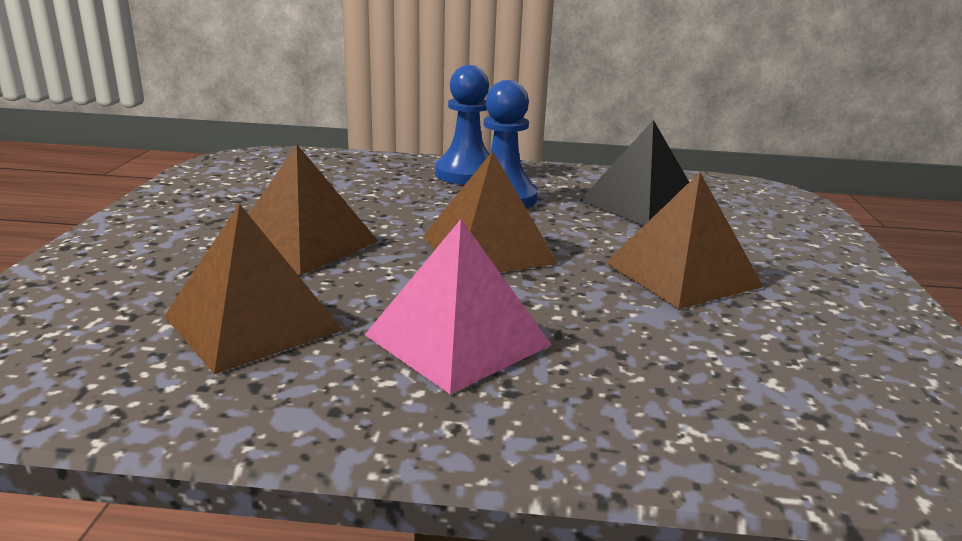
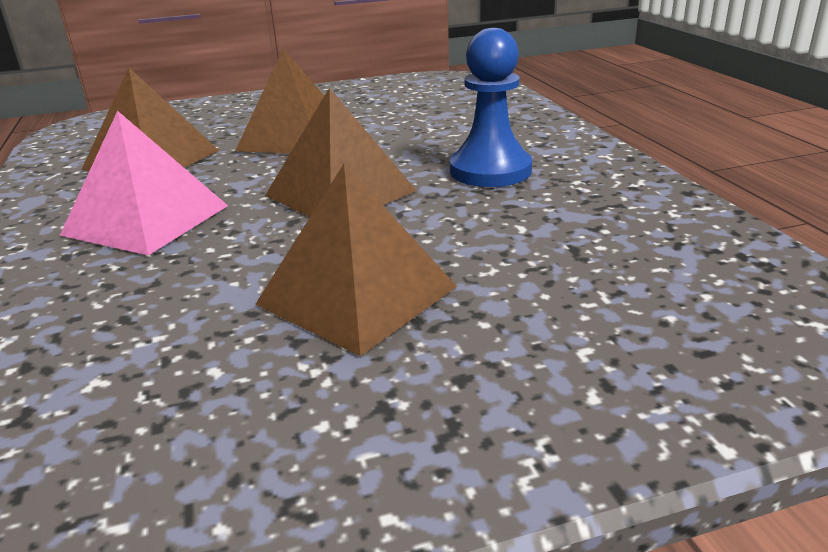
camera: 70 degrees right, 5 degrees up
blue pawn [435,65,490,185] -> none
black pyramid [580,120,689,226] -> none

